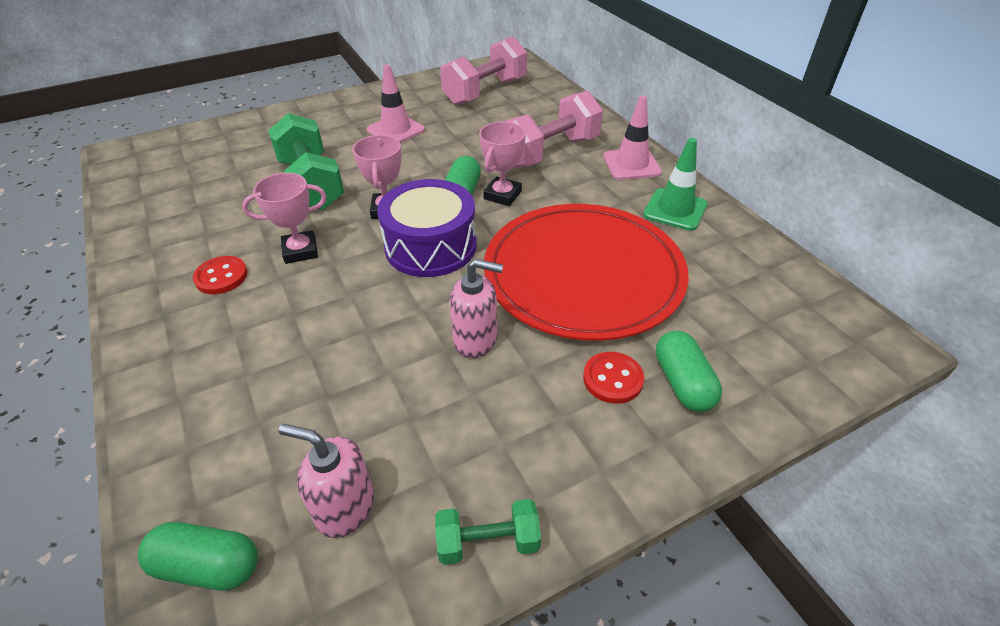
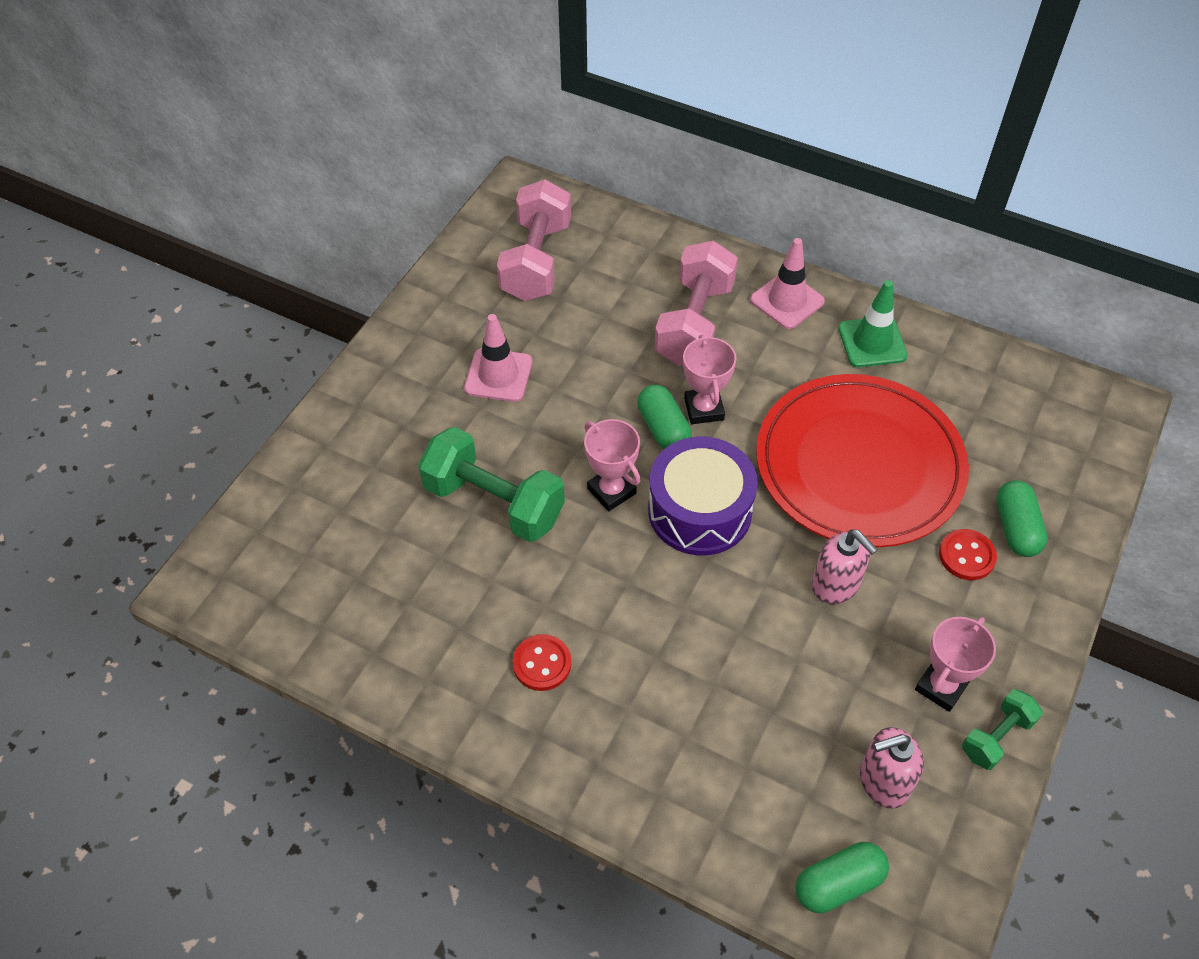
camera: 35 degrees left, 10 degrees up
pink trophy [242,173,327,264] -> pink trophy moved to [915,617,996,712]
pink soap dispenser [450,259,503,358] -> pink soap dispenser turned 75 degrees clockwise [812,529,878,604]
green capsule [656,331,722,412] -> green capsule turned 45 degrees clockwise [996,480,1048,557]

